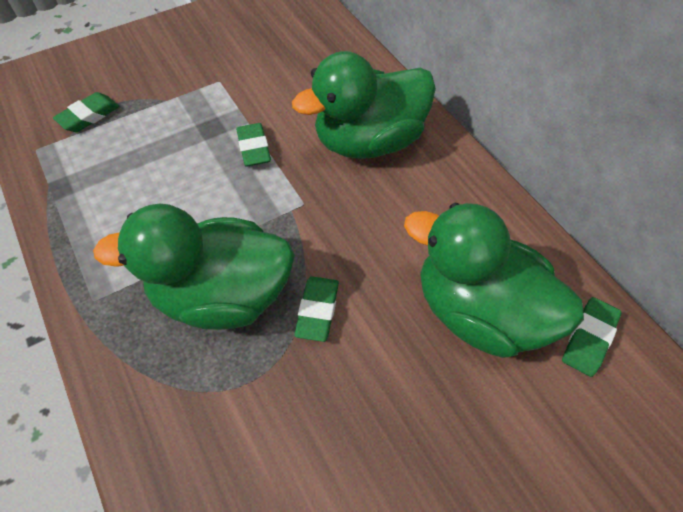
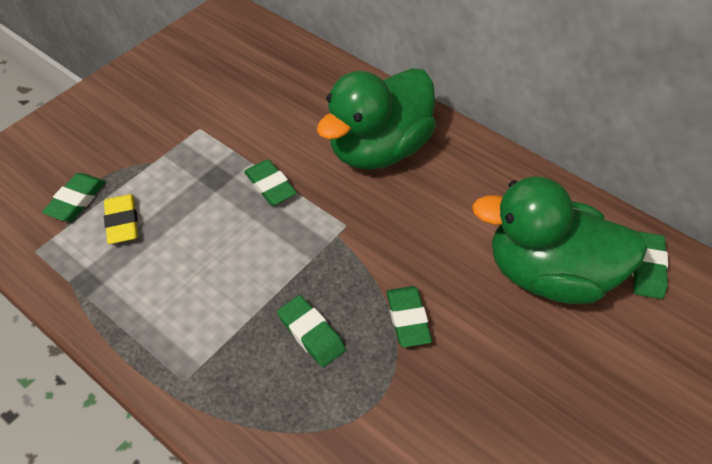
camera: 20 degrees left, 5 degrees down
green duck [93,204,295,330] -> green eraser [277,295,346,367]
none -> yellow eraser [104,194,138,244]

